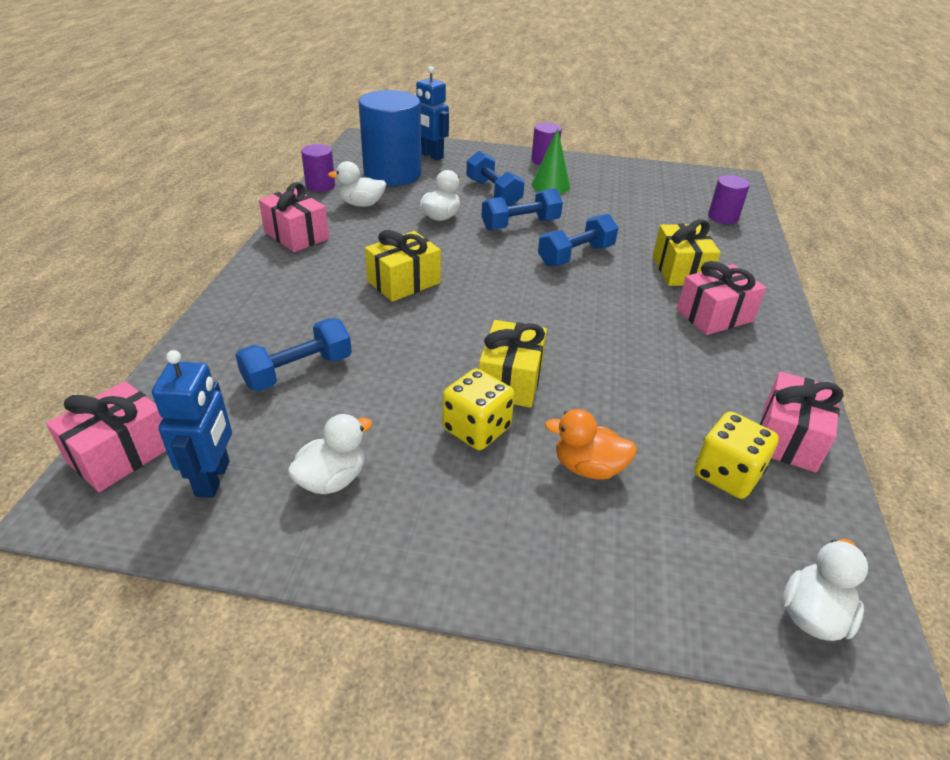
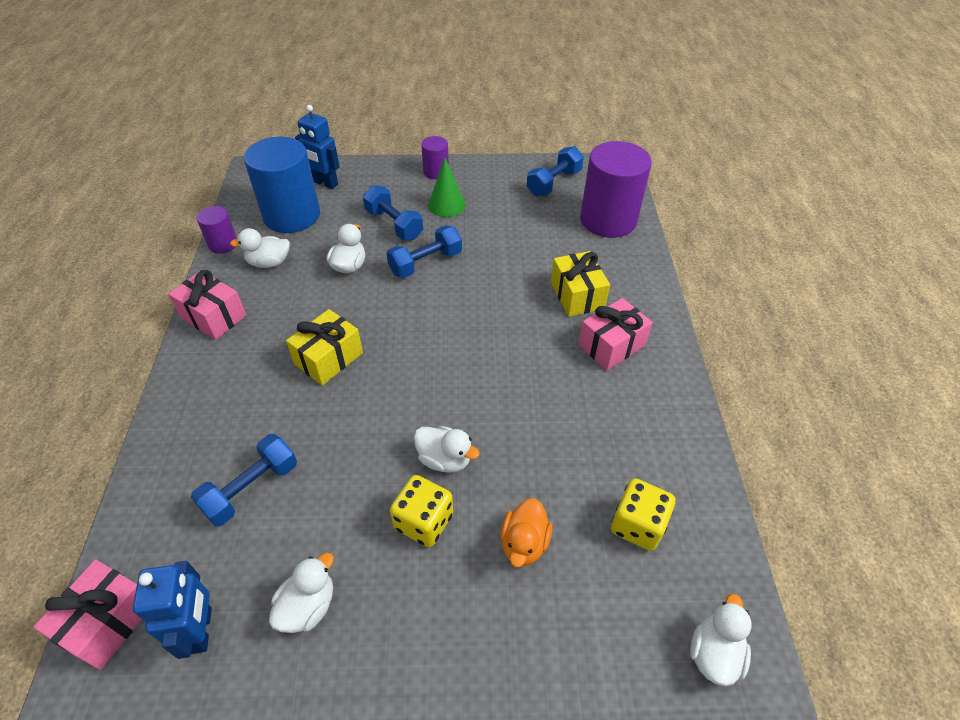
camera: 10 degrees left, 10 degrees up
yellow gift [479,320,547,408] -> white duck [414,426,480,473]
blue dumbbell [538,214,618,266] -> blue dumbbell moved to [527,146,584,196]
orange duck [545,409,637,480] -> orange duck turned 75 degrees counterclockwise [500,498,552,567]
purple cylinder [708,175,750,224] -> purple cylinder [580,141,652,238], size x2.04
pink gift [760,371,844,472] -> none

